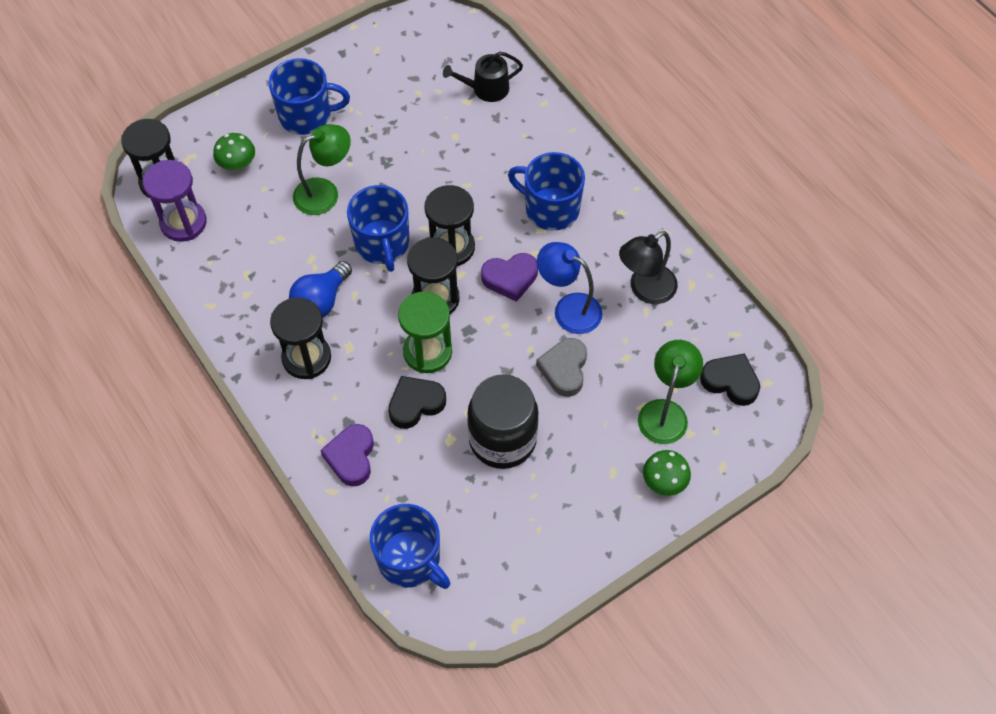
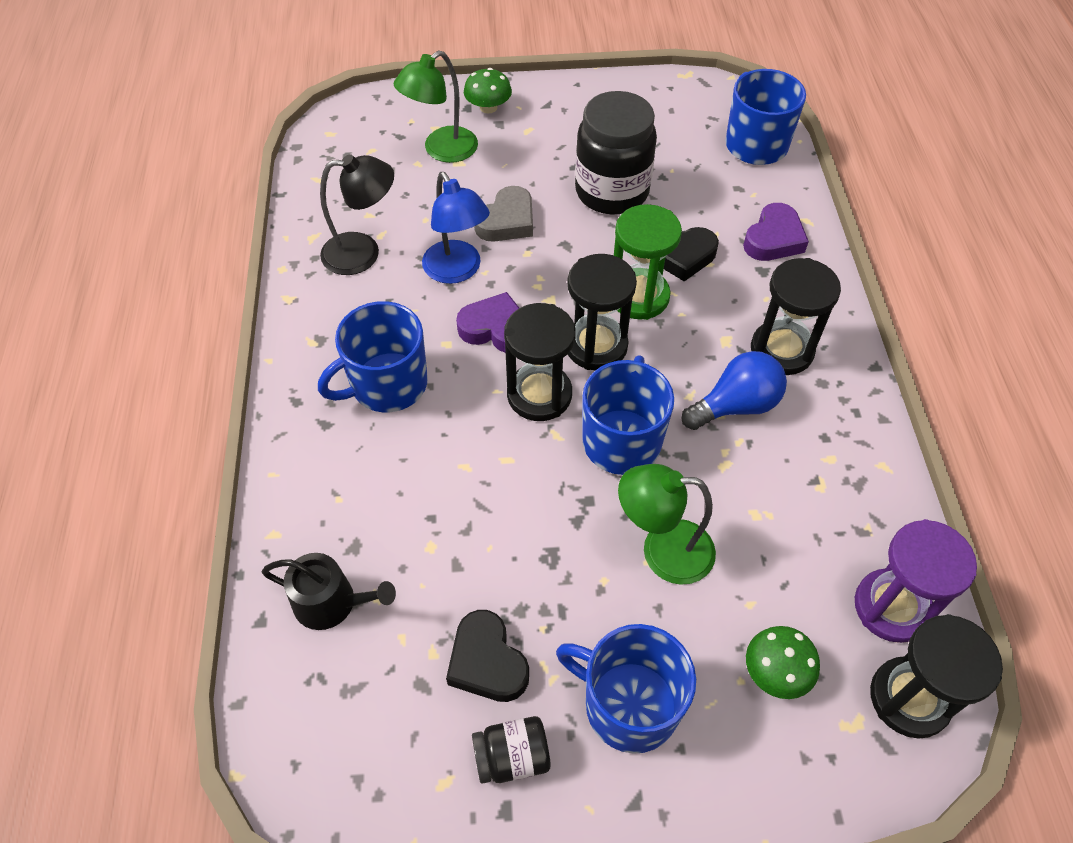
camera: 150 degrees left, 5 degrees down
blue mug [508,152,585,231] -> blue mug turned 90 degrees clockwise [318,301,428,412]
black heart [700,353,760,406] -> black heart moved to [446,610,529,702]
none -> black jar [472,716,551,784]

